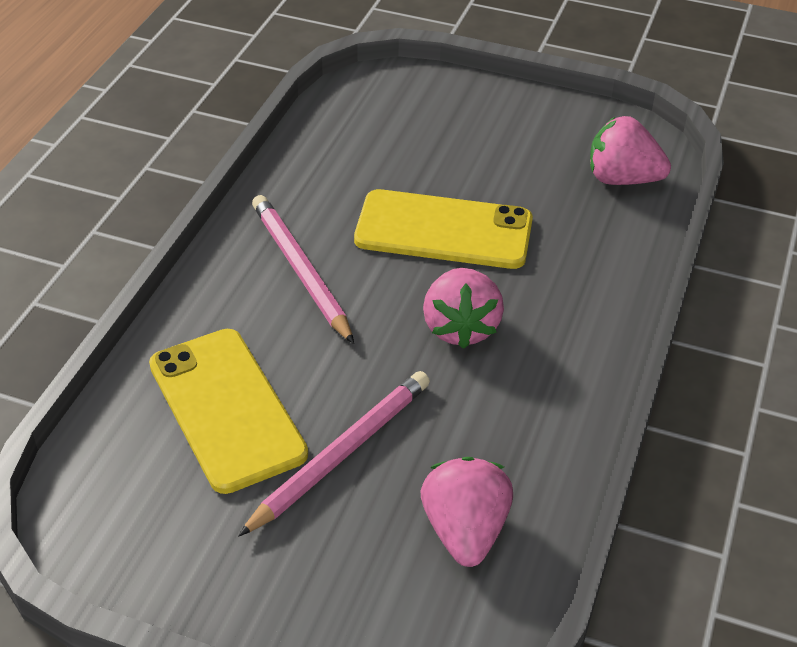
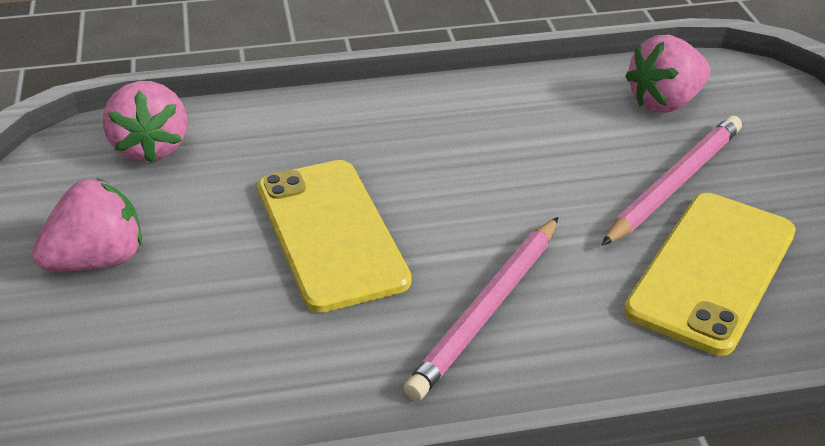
camera: 120 degrees left, 5 degrees down
pink pencil [238,371,430,537] -> pink pencil turned 120 degrees clockwise [601,116,742,246]
pink strawberry [423,268,504,349] -> pink strawberry moved to [32,179,142,271]

